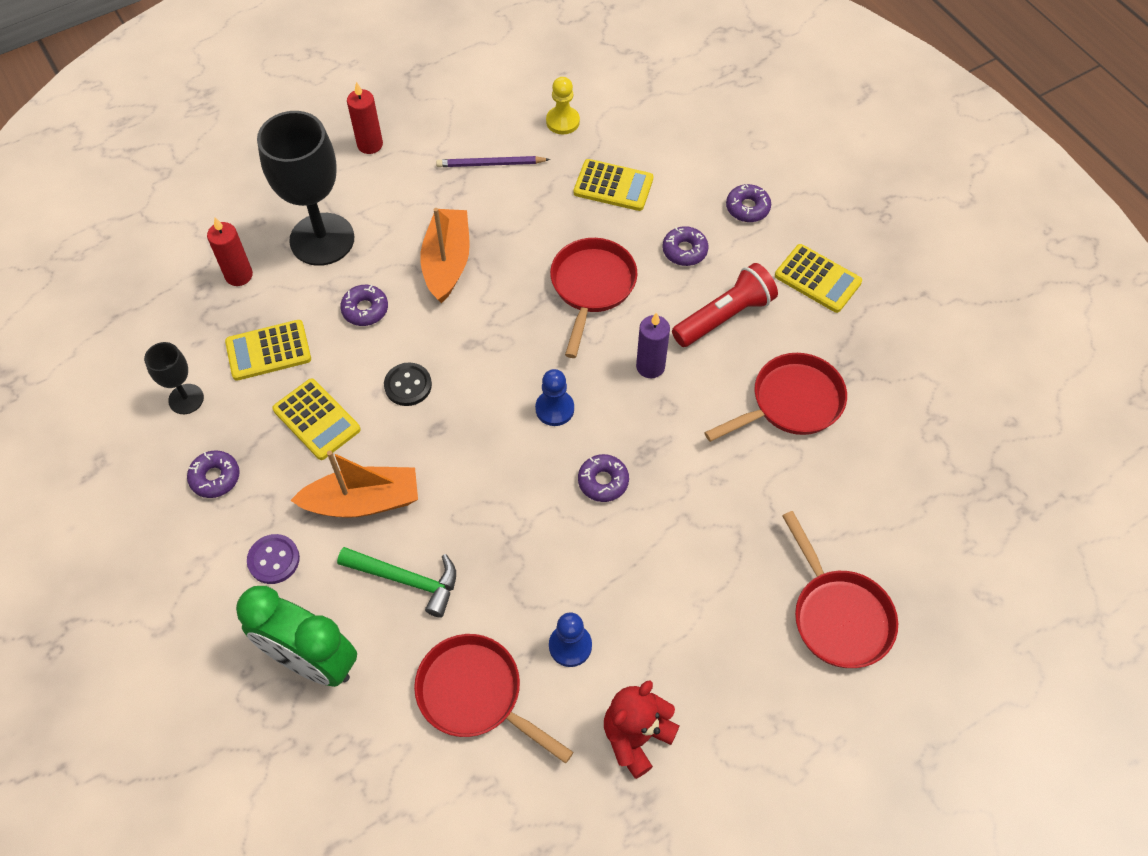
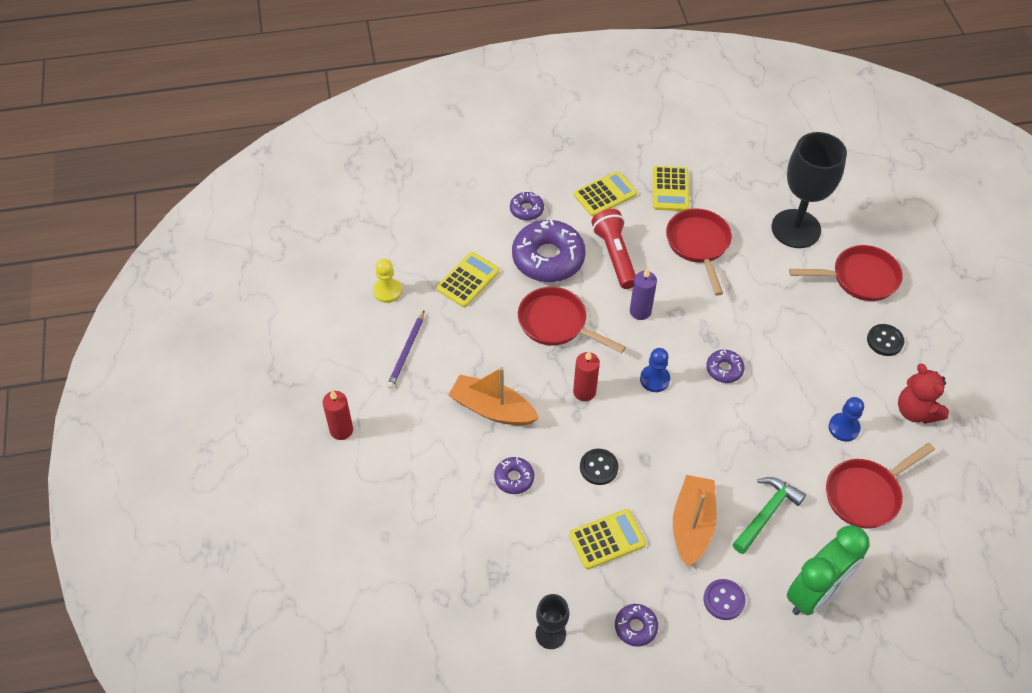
camera: 70 degrees left, 5 degrees down
red candle [207,218,253,286] -> red candle moved to [573,351,600,401]
yellow calculator [225,320,311,381] -> yellow calculator moved to [653,166,689,211]
black goblet [257,111,354,266] -> black goblet moved to [772,132,847,248]
purple donut [663,226,708,266] -> purple donut [512,220,586,282], size x2.07
none -> black button [867,324,904,356]

